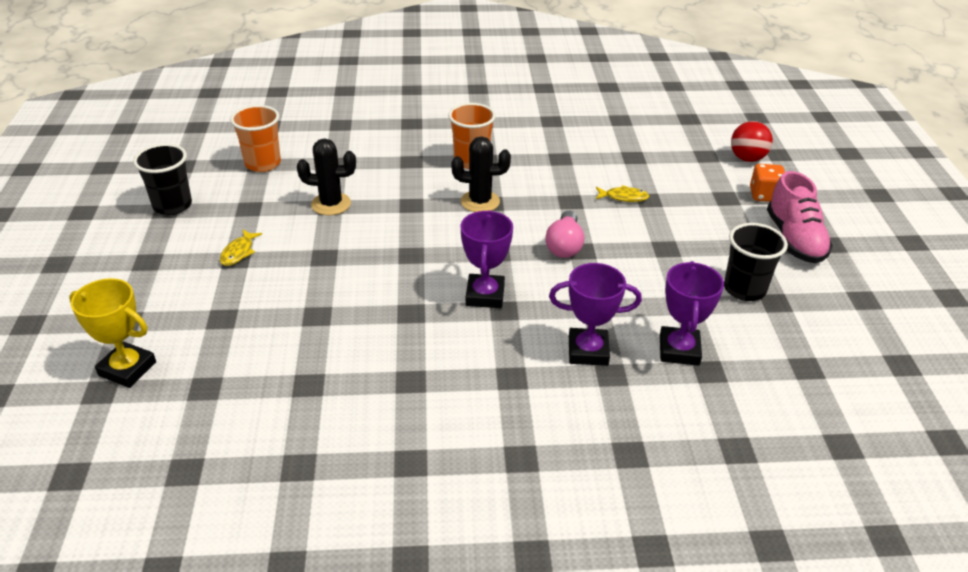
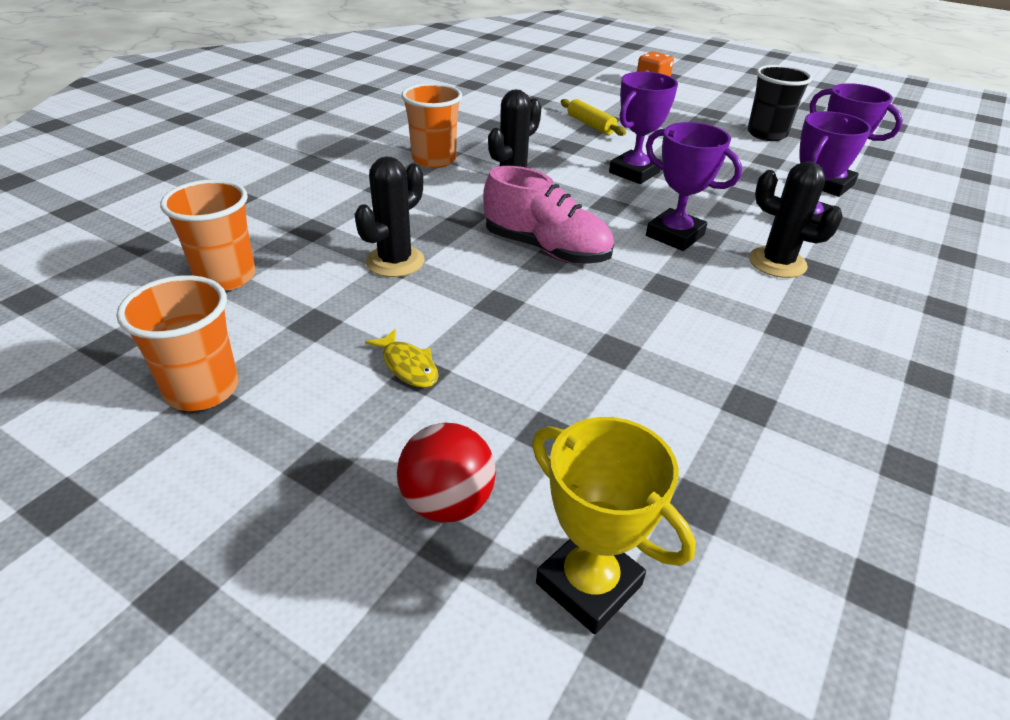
camera: 55 degrees left, 0 degrees up
yellow trophy [69,278,156,388] -> yellow trophy turned 75 degrees clockwise [532,417,696,634]
black cup [133,144,192,215] -> orange cup [116,275,238,411]
pink light bulb [545,211,584,258] -> purple trophy [609,72,678,184]
yellow fish [596,185,649,202] -> yellow rolling pin [561,99,626,136]
red ball [731,121,773,162] -> red ball moved to [397,423,496,522]
pink shoe [767,171,833,263] -> pink shoe moved to [483,166,614,264]
none -> black cactus [749,161,843,278]

